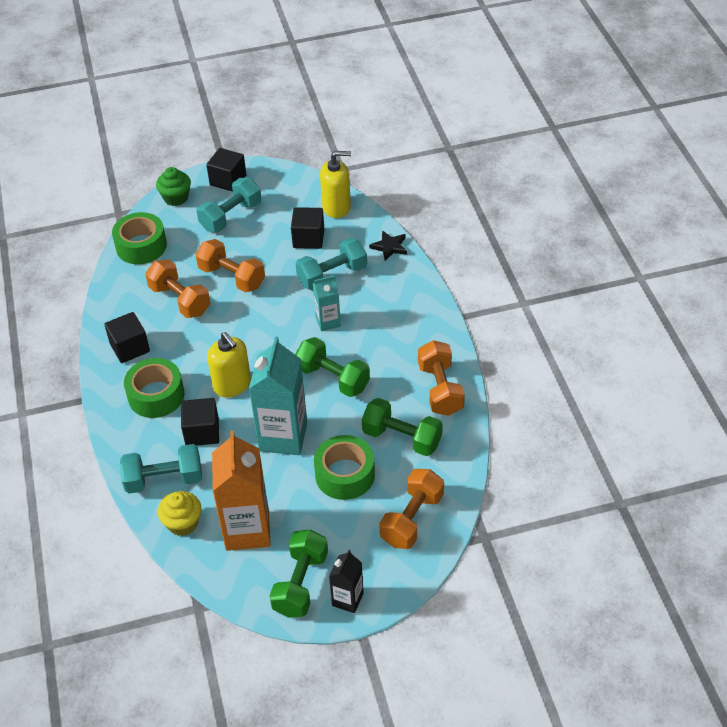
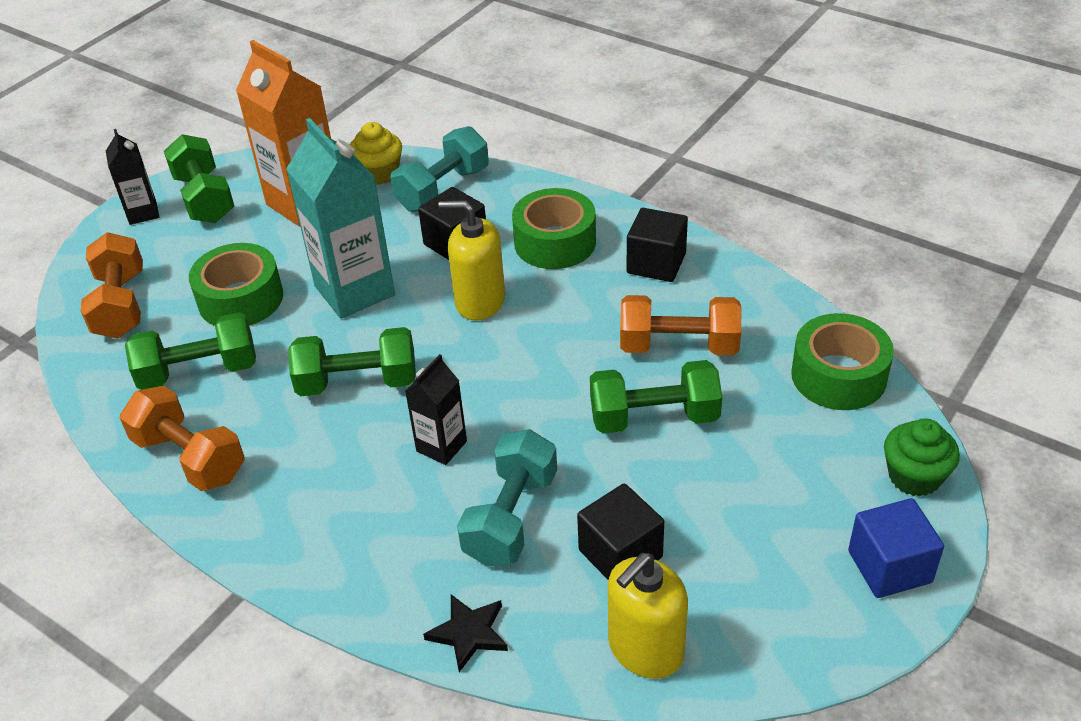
camera: 140 degrees right, 5 degrees down
turquoise dumbbell [196,178,261,232] -> none
orange dumbbell [196,239,265,292] -> green dumbbell [590,360,722,433]
black cube [206,148,246,192] -> blue cube [848,498,944,598]
turquoise carton [313,275,341,331] -> black carton [405,354,467,465]

